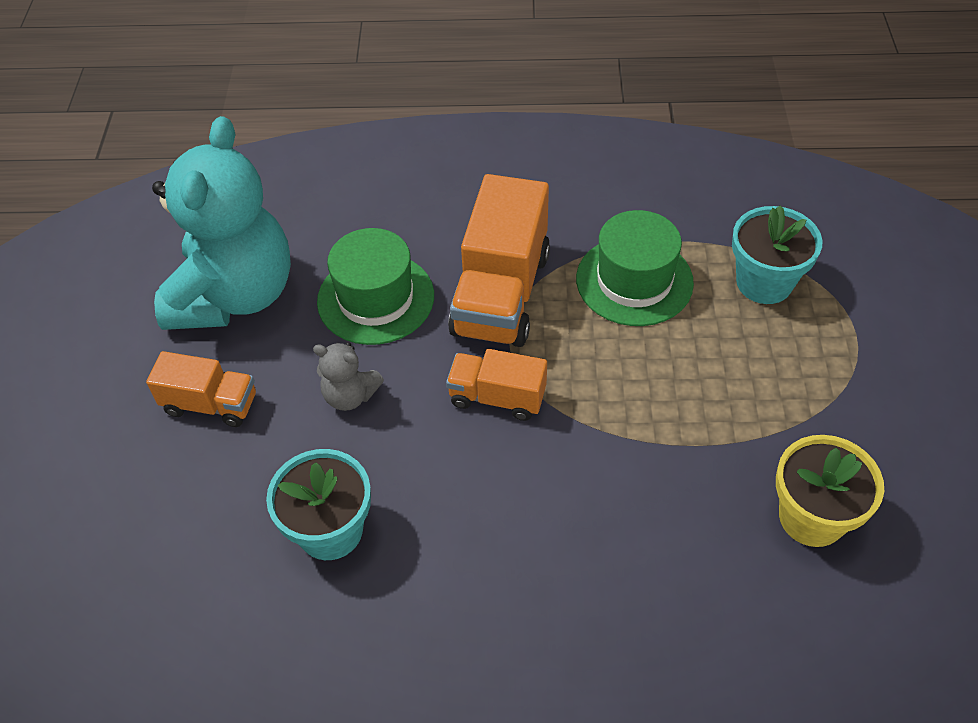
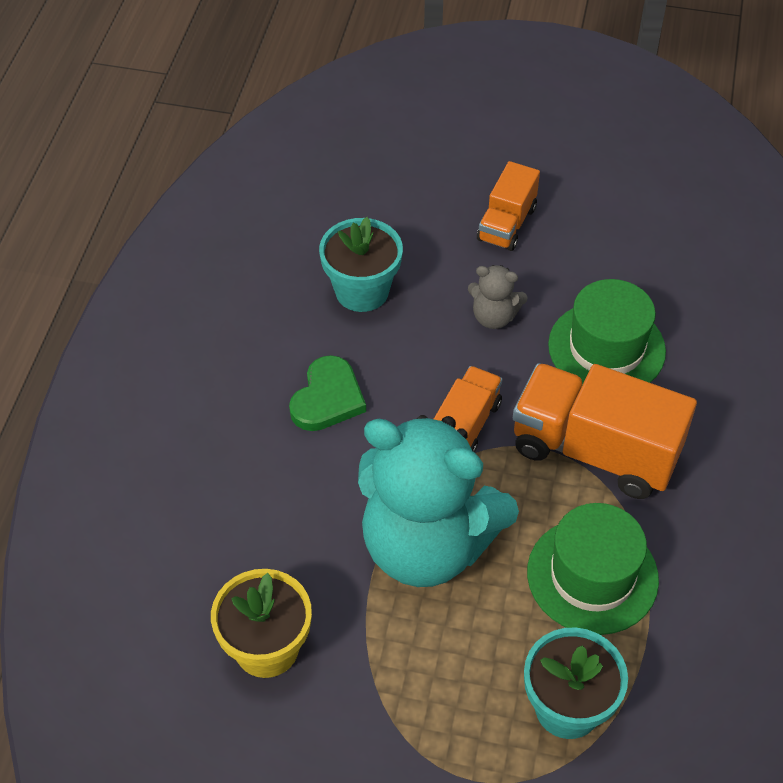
camera: 100 degrees right, 0 degrees up
turquoise teddy bear [152,116,291,330] -> turquoise teddy bear moved to [358,415,519,587]
grey teddy bear [313,342,384,411] -> grey teddy bear turned 105 degrees counterclockwise [468,265,528,329]
none -> green heart [289,355,366,431]

